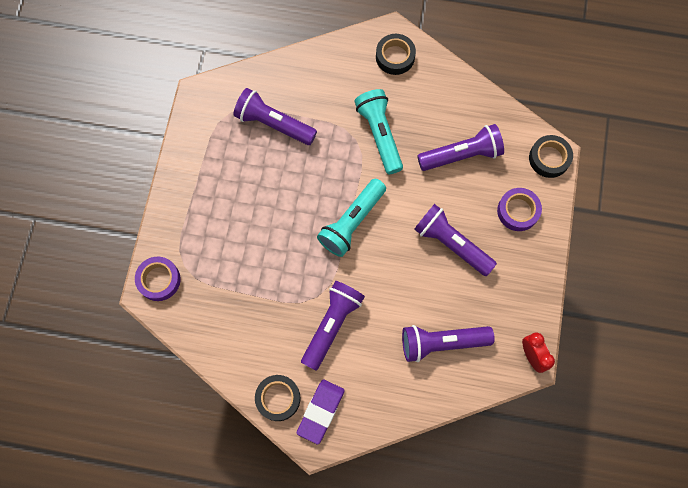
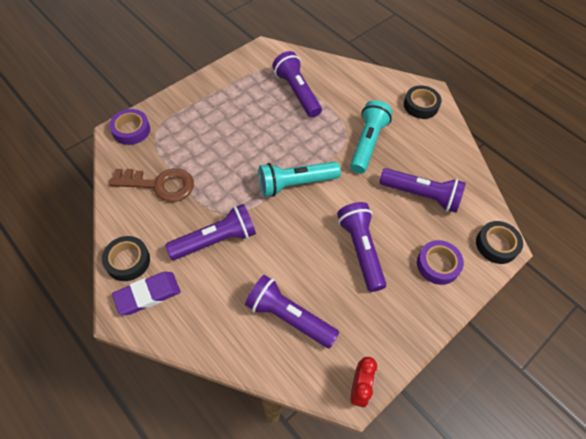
camera: 35 degrees right, 15 degrees down
none -> brown key [109,168,194,202]

